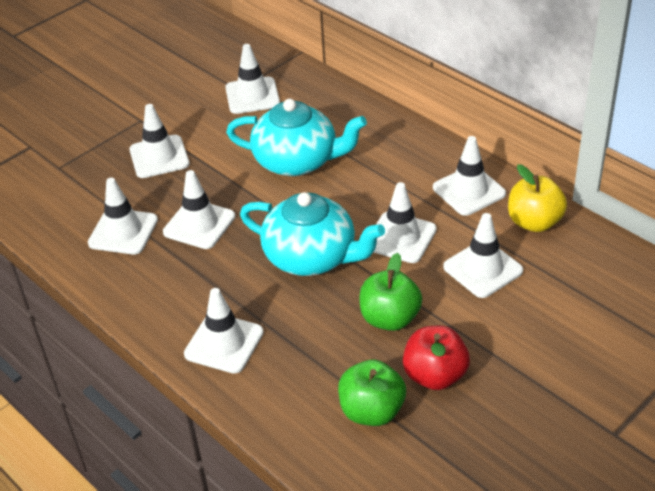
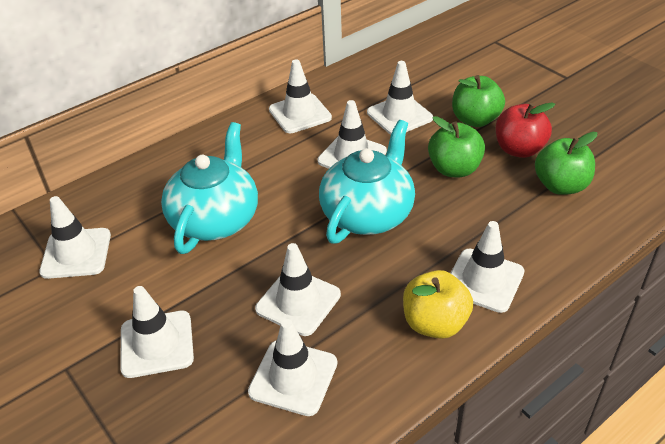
camera: 85 degrees left, 0 degrees up
yellow apple [508,164,567,232] -> yellow apple moved to [403,270,473,339]
none -> green apple [452,75,505,127]

